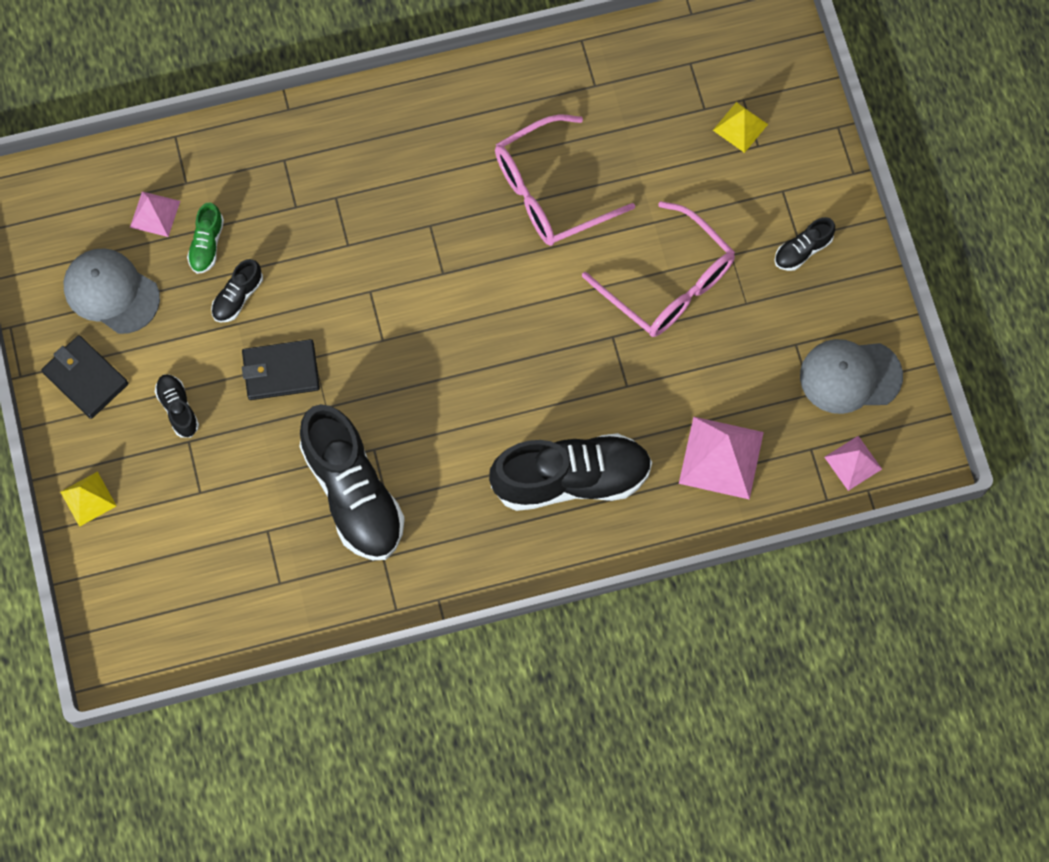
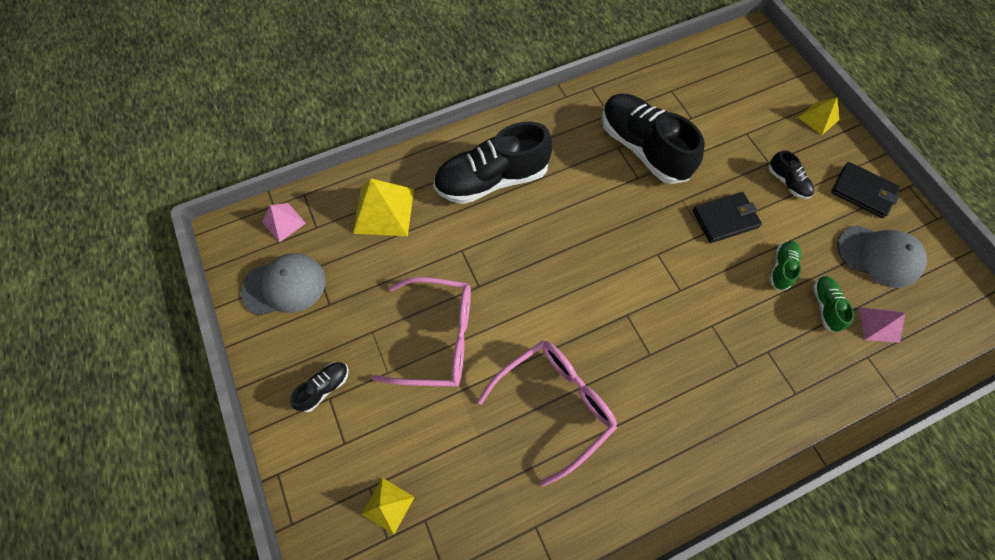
camera: 170 degrees right, 5 degrees down
black shoe [211,259,263,322] -> green shoe [769,241,801,290]
pink glasses [582,201,735,337] -> pink glasses turned 150 degrees clockwise [372,277,471,387]
pink pyramid [679,417,764,500] -> yellow pyramid [353,179,414,236]

